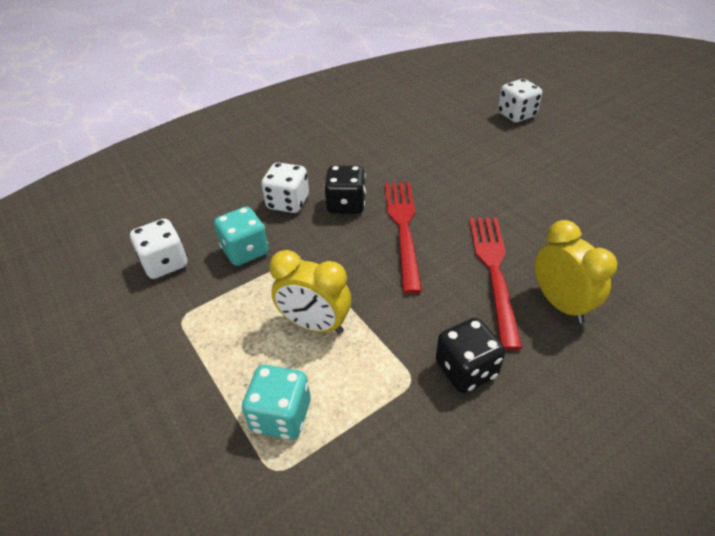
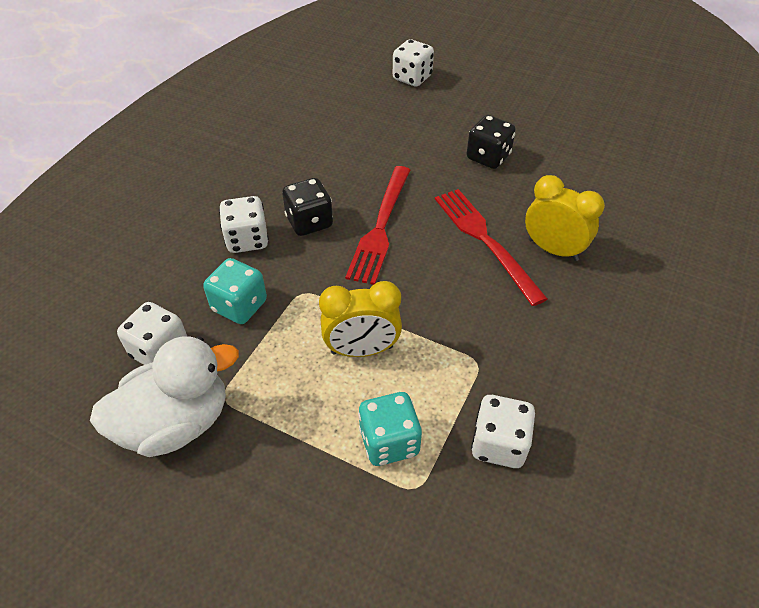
camera: 30 degrees left, 5 degrees up
red fork [385,182,422,294] -> red fork turned 135 degrees counterclockwise [345,166,410,285]
black dice [436,318,505,393] -> black dice moved to [467,115,516,169]
none -> white duck [90,336,239,457]
none -> white dice [471,395,535,468]

